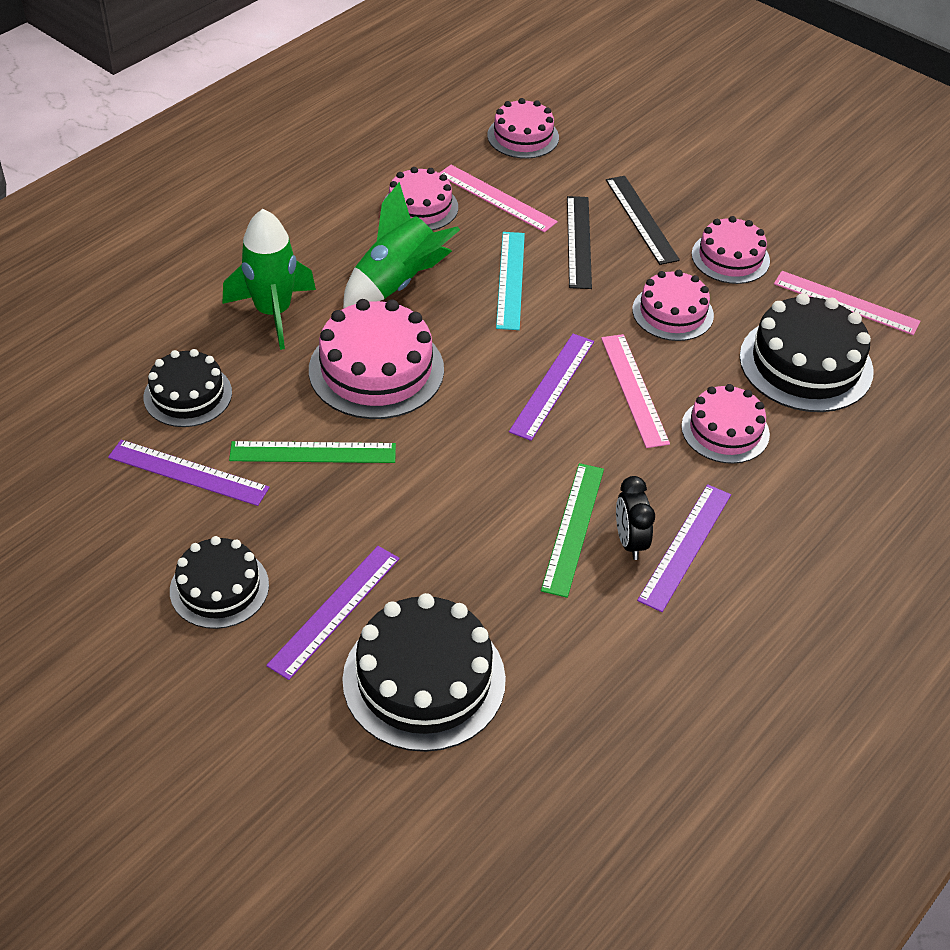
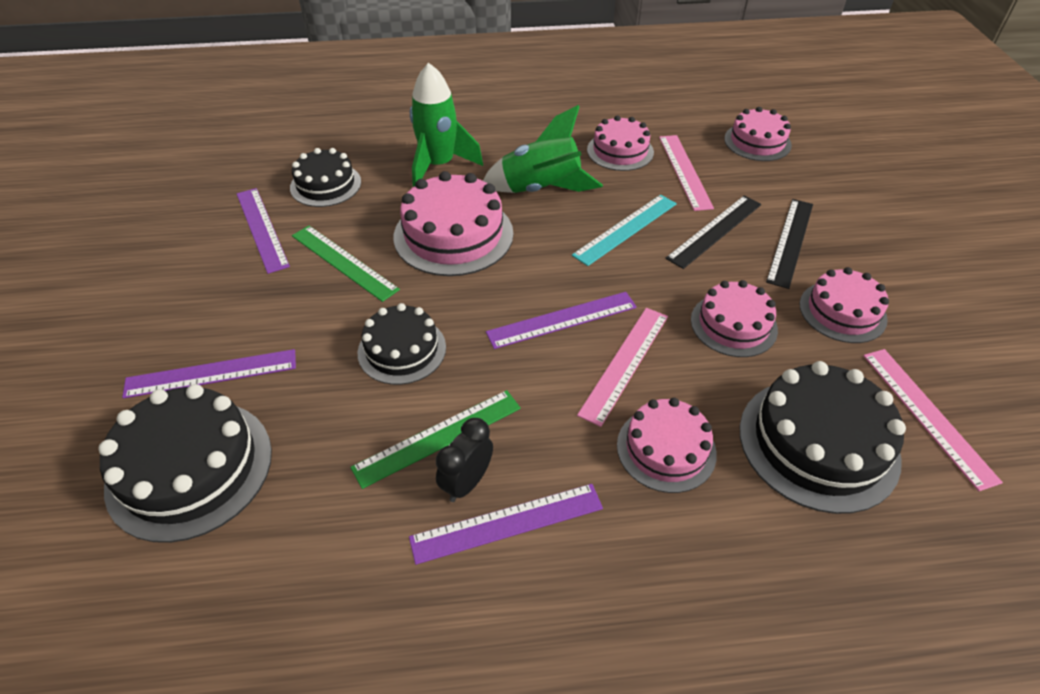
camera: 45 degrees right, 0 degrees up
black cake [170,536,269,629] -> black cake moved to [358,303,446,385]

